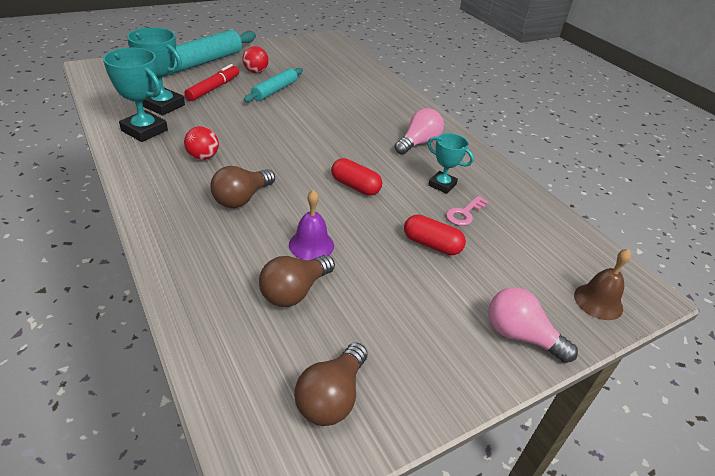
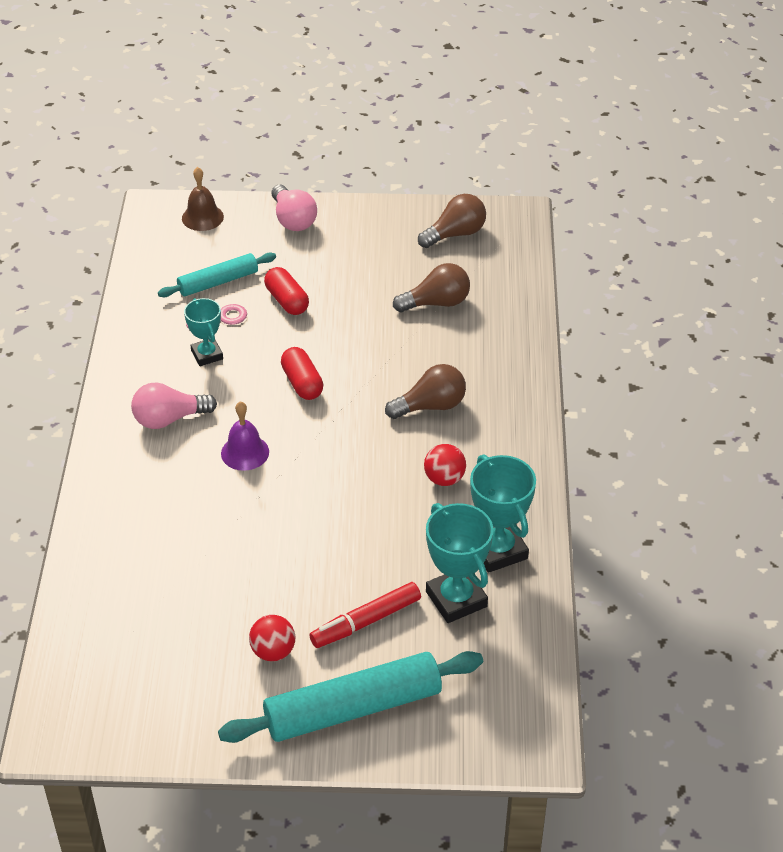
camera: 145 degrees left, 5 degrees up
turquoise rolling pin [244,68,303,102] -> turquoise rolling pin moved to [158,253,276,297]
purple bell [289,190,334,260] -> purple bell moved to [221,401,269,471]

